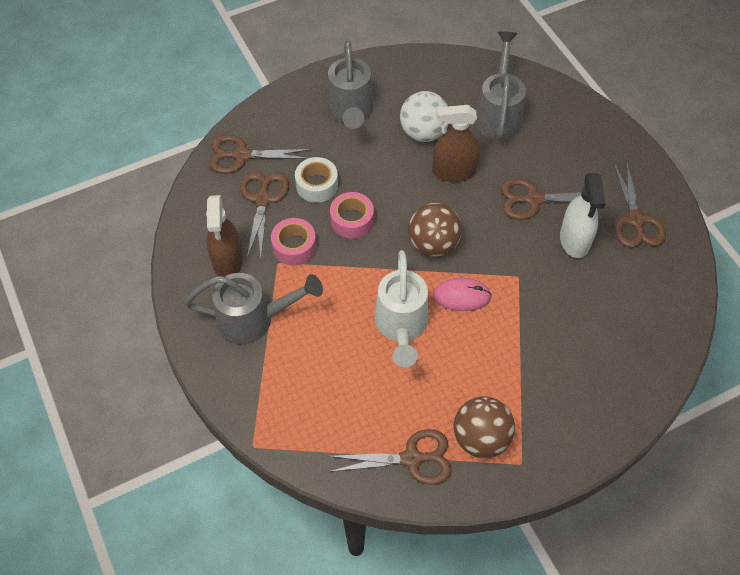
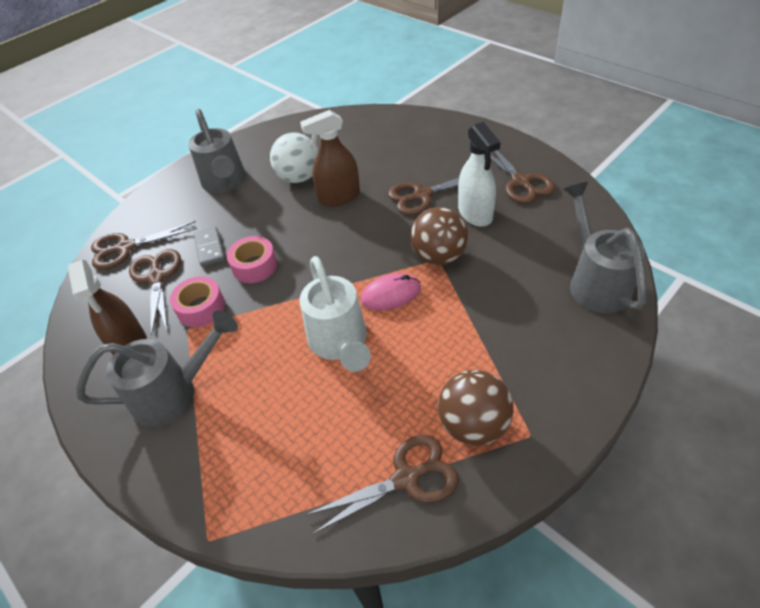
camera: 15 degrees left, 10 degrees down
white tape [295,157,338,203] -> grey domino [194,227,225,267]
brown ball [408,203,462,257] -> brown ball moved to [410,207,468,265]
grey watering can [475,31,526,140] -> grey watering can moved to [563,182,647,313]

